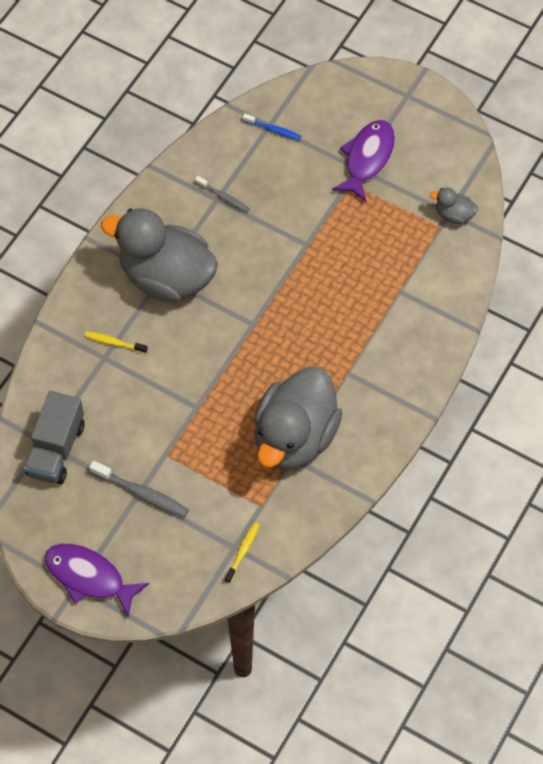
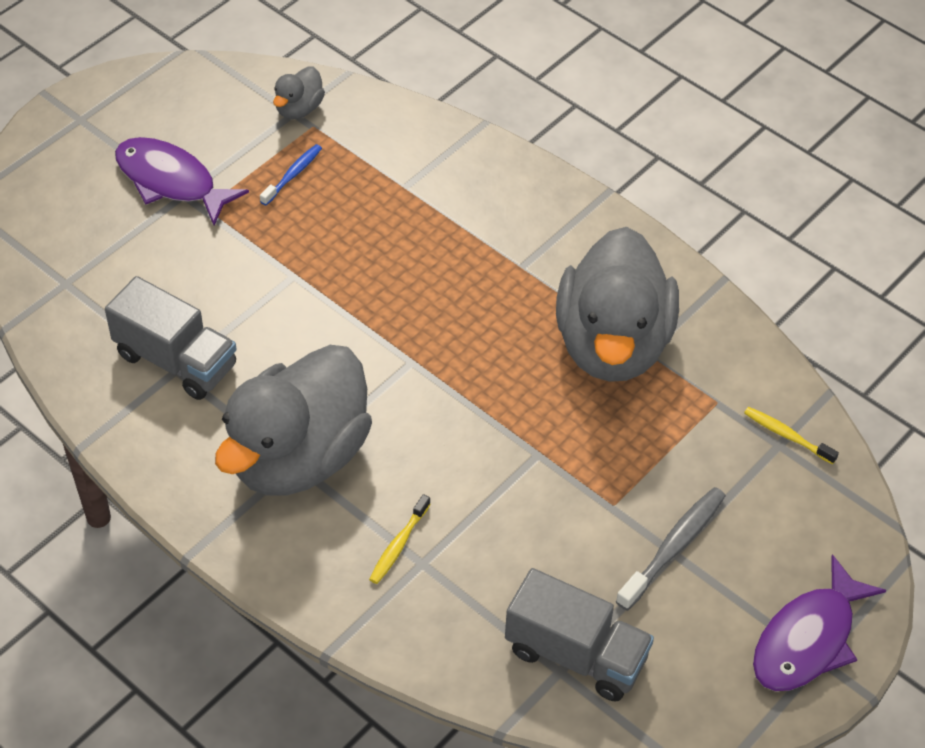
camera: 80 degrees left, 10 degrees down
grey toothbrush [195,176,250,212] -> grey truck [105,276,237,400]
blue toothbrush [243,114,301,140] -> blue toothbrush moved to [260,144,322,205]
grey duck [254,366,342,470] -> grey duck turned 60 degrees clockwise [556,227,679,382]

